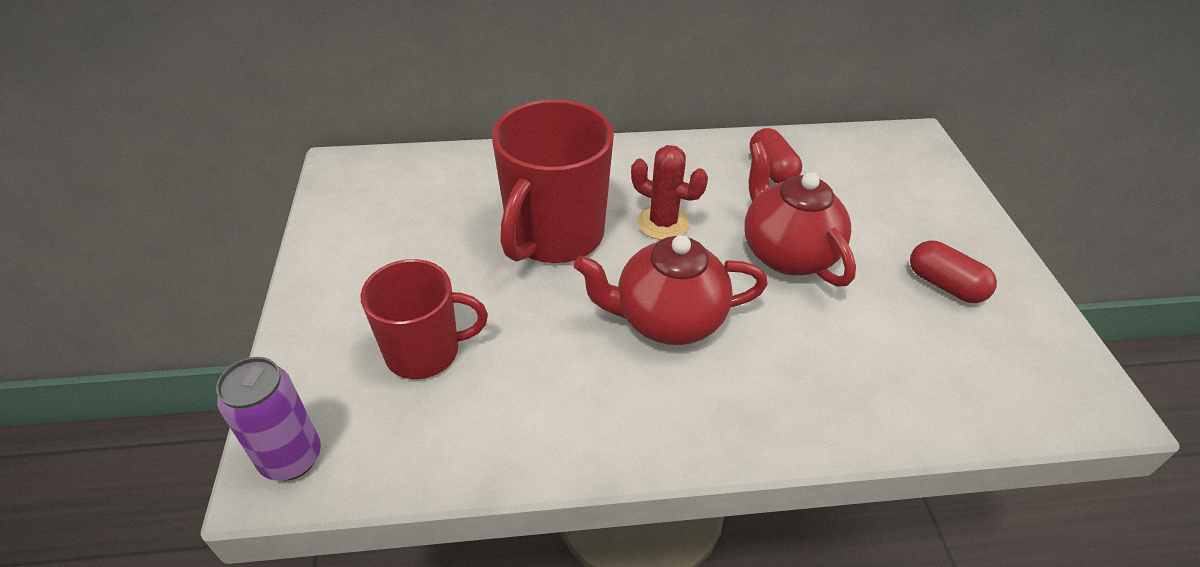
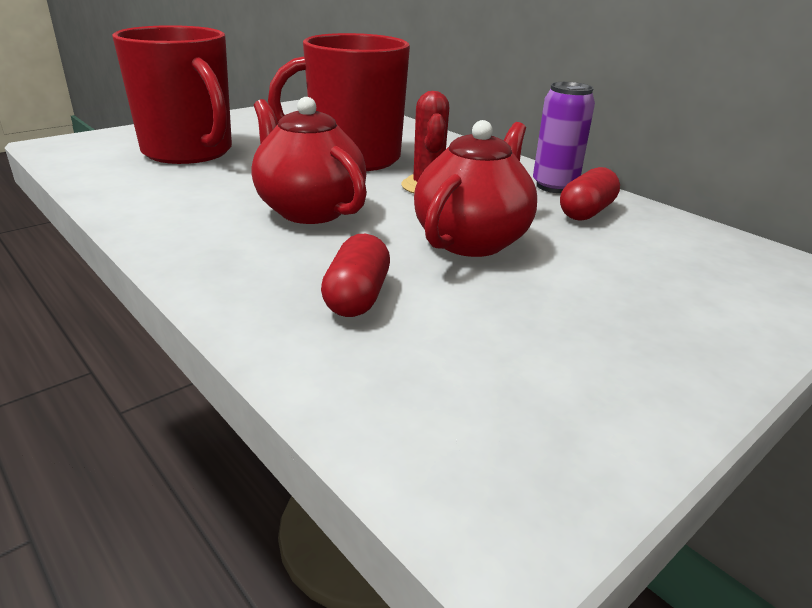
camera: 55 degrees right, 15 degrees down
purple can [216,357,321,481] -> purple can moved to [533,82,595,193]
red mug [360,259,488,379] -> red mug [112,25,232,164], size x1.55
red capsule [910,240,997,303] -> red capsule moved to [321,234,390,317]

